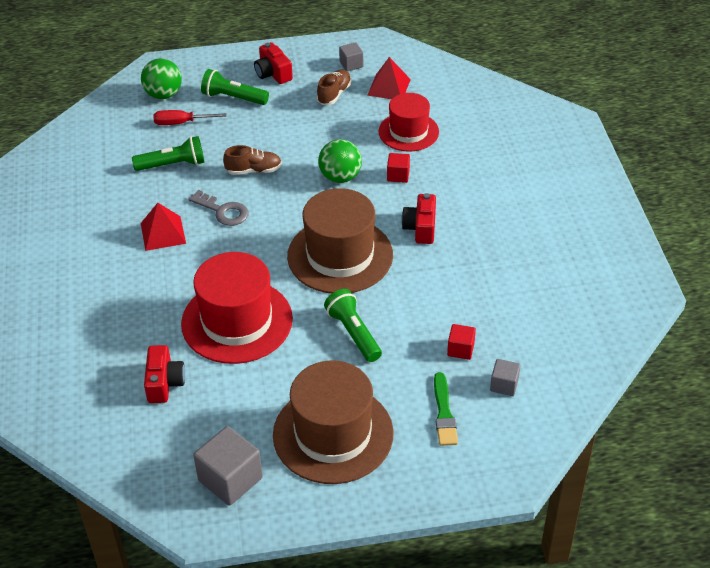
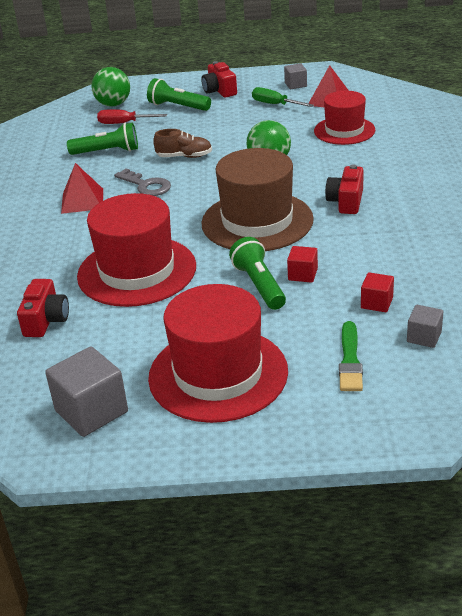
camera: 10 degrees right, 10 degrees down
brown hat [273,360,394,484] -> red hat [148,284,288,423]
brown shoe [317,69,352,105] -> green screwdriver [252,87,314,107]
red cube [387,153,410,183] -> red cube moved to [287,246,318,283]

